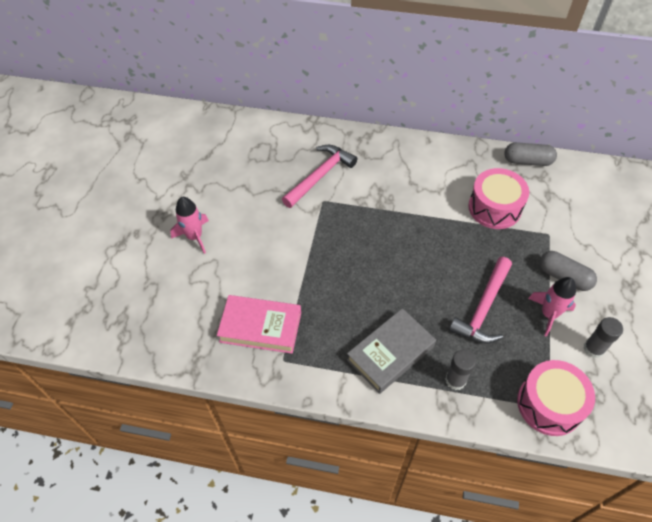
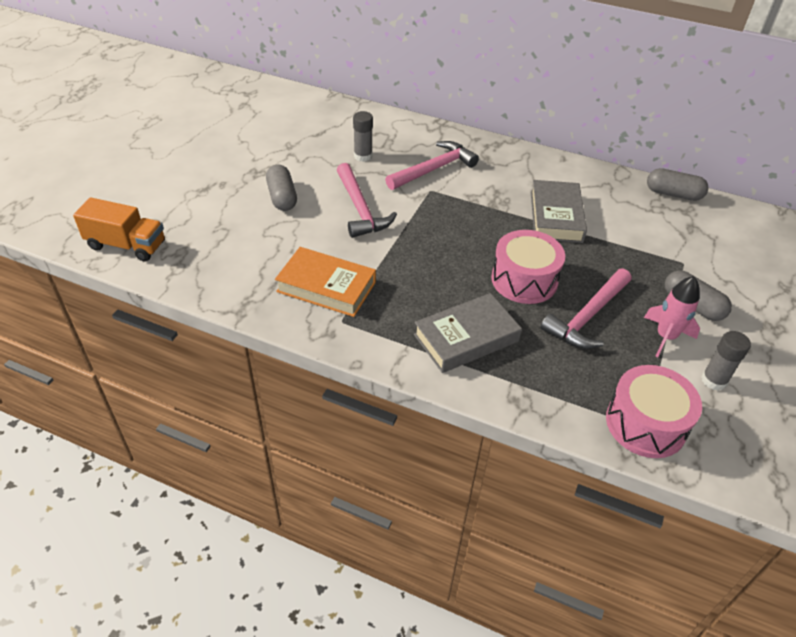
camera: 10 degrees right, 10 degrees down
pink rocket [170,197,209,254] -> grey capsule [266,164,297,211]
pink book [217,295,301,354] -> orange book [275,247,376,317]
grey glue stick [445,350,476,390] -> grey glue stick moved to [353,111,373,162]
pink drum [468,168,529,229] -> pink drum moved to [491,230,565,304]
none -> orange truck [73,197,165,262]
none -> pink hammer [337,163,397,238]
none -> grey book [531,180,587,243]

